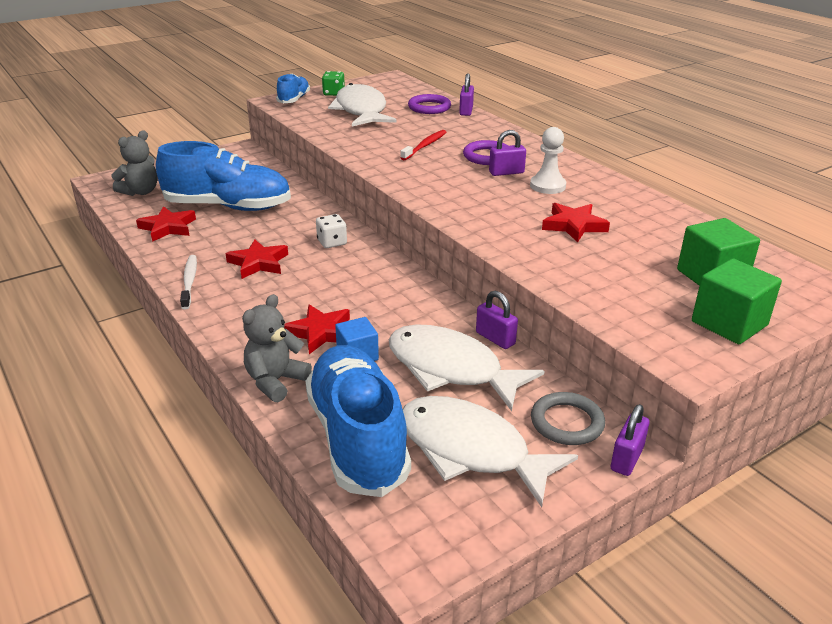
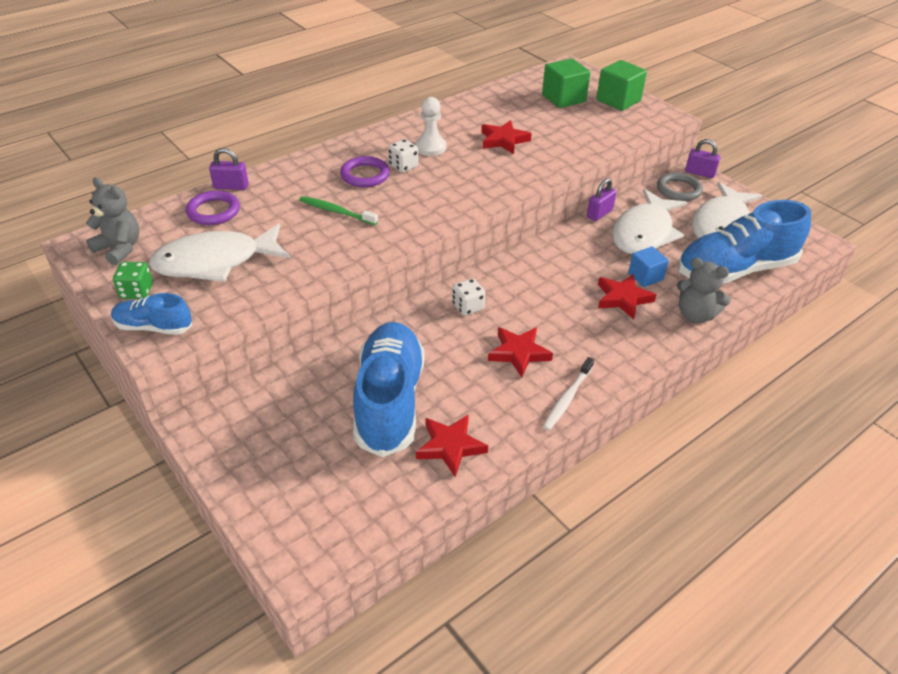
camera: 95 degrees left, 10 degrees up
grey teddy bear [112,130,158,196] -> grey teddy bear moved to [86,178,140,265]
white toothbrush [180,255,197,309] -> white toothbrush turned 45 degrees counterclockwise [542,357,594,430]
red toothbrush [400,130,446,160] -> green toothbrush [299,196,378,225]
purple padlock [489,130,526,176] -> white dice [388,139,418,173]

